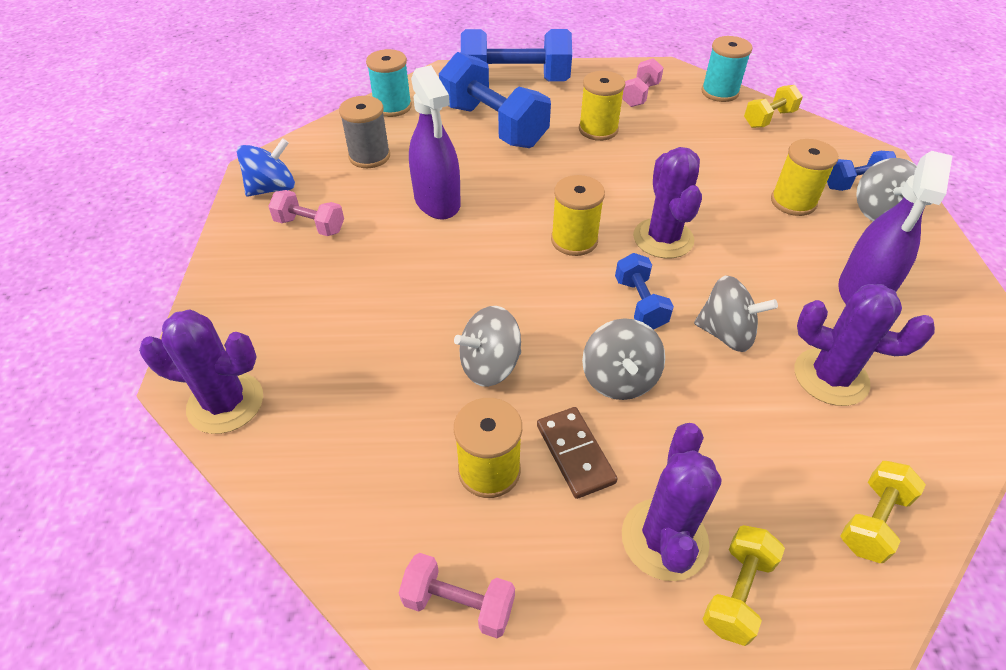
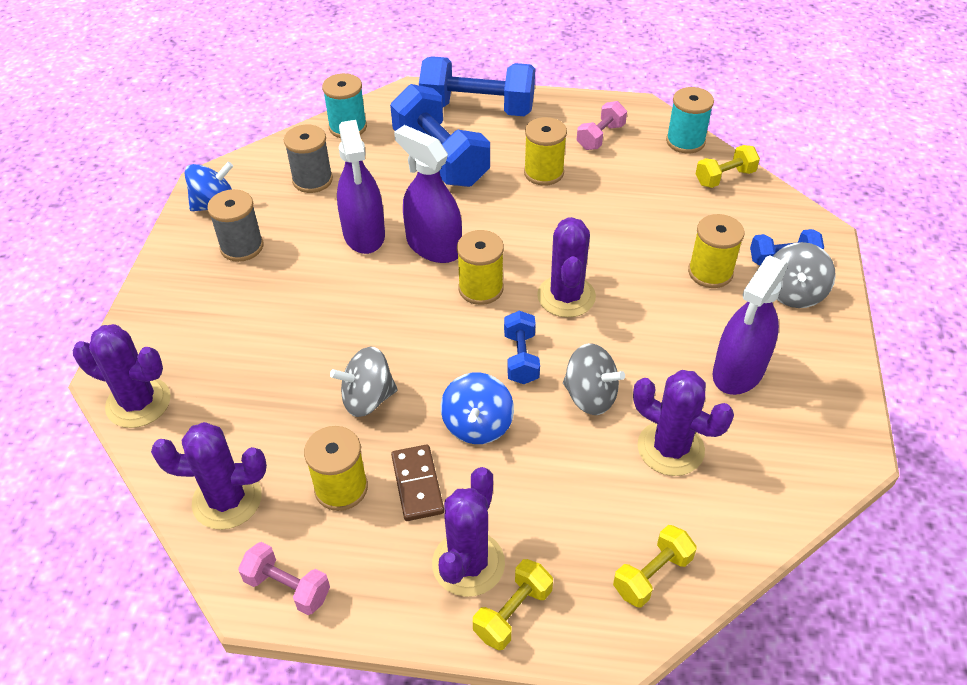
camera: 10 degrees right, 0 degrees up
pink dumbbell [268,190,344,236] -> grey spool [207,189,264,262]
grey spinning top [582,318,665,400] -> blue spinning top [441,372,514,444]
none -> purple cactus [151,422,267,530]
none -> purple spray bottle [394,125,462,263]

